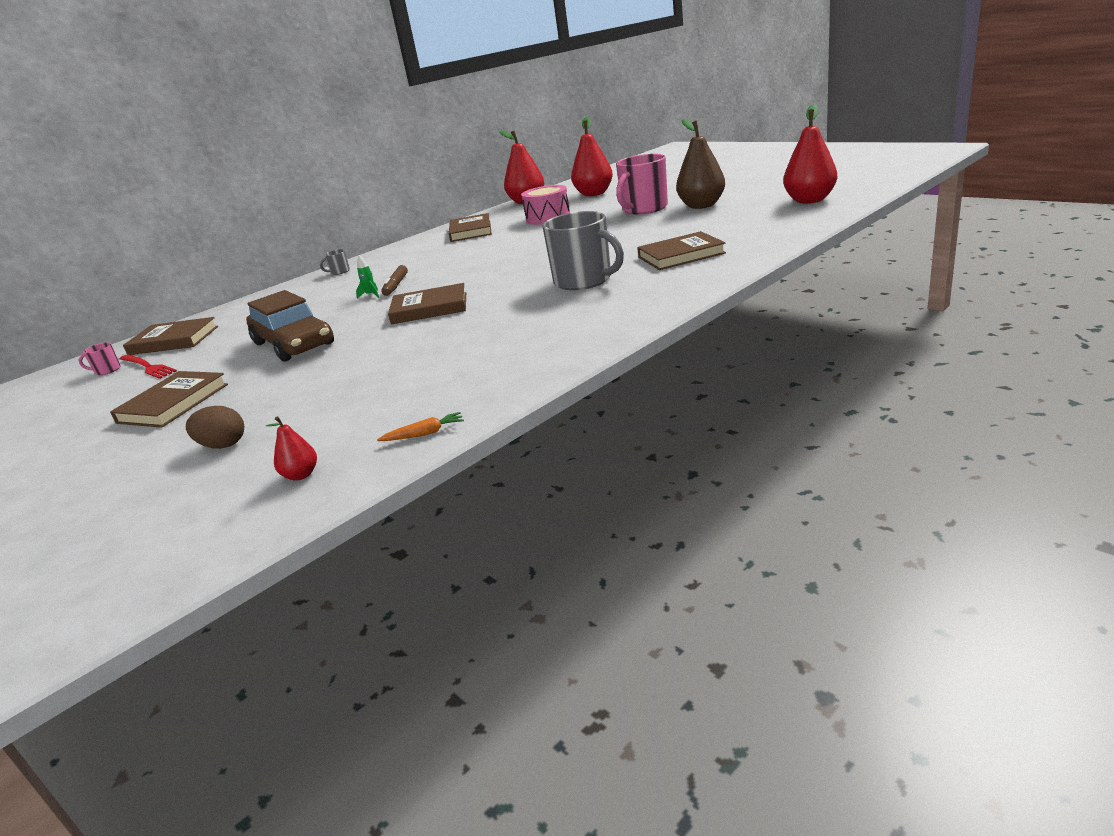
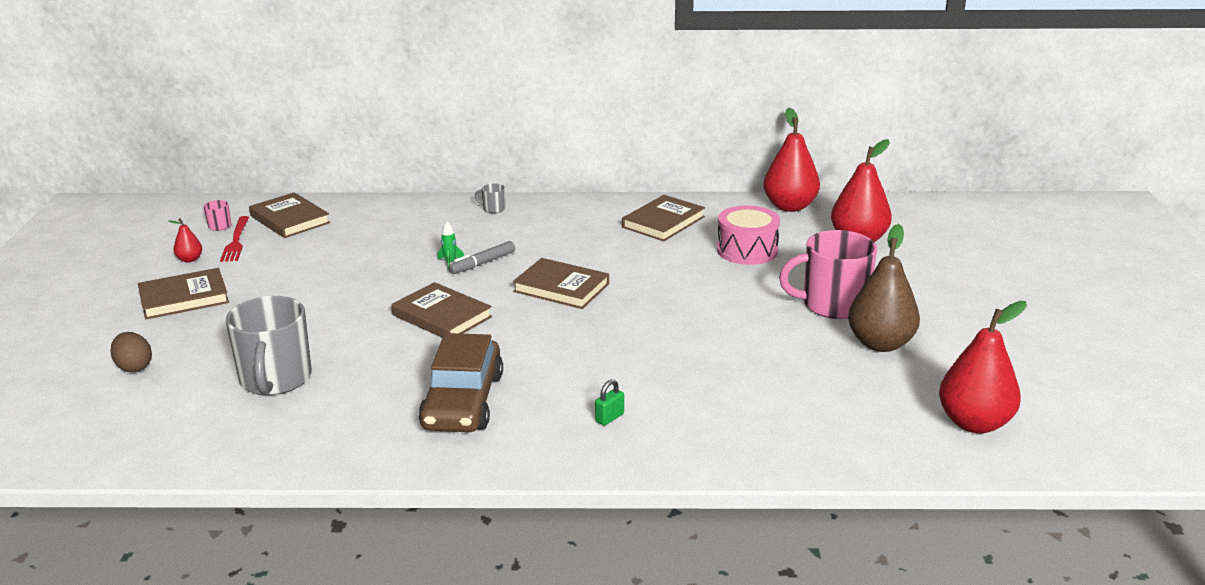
camera: 40 degrees right, 0 degrees up
brown car [246,290,334,361] -> brown car moved to [419,333,503,432]
red pear [266,416,317,481] -> red pear moved to [168,218,202,263]
orange carrot [377,412,464,441] -> none
brown marker [381,265,408,296] -> grey marker [448,241,515,274]
grey mug [542,211,624,290] -> grey mug moved to [226,296,312,395]
brown book [637,231,726,270] -> brown book moved to [513,258,609,309]
none -> green padlock [595,379,624,426]

